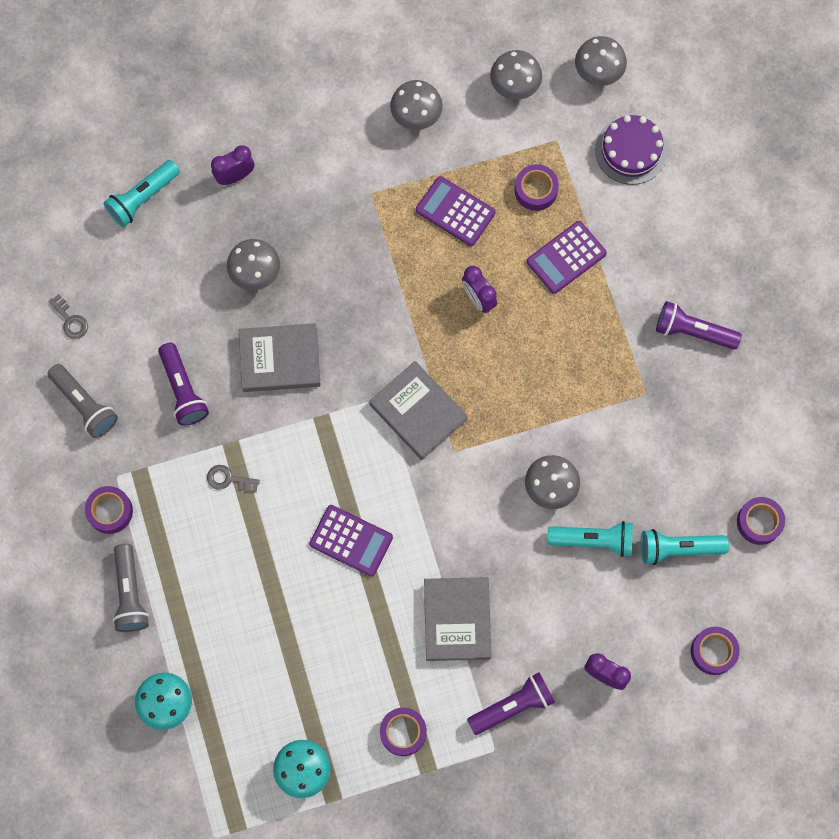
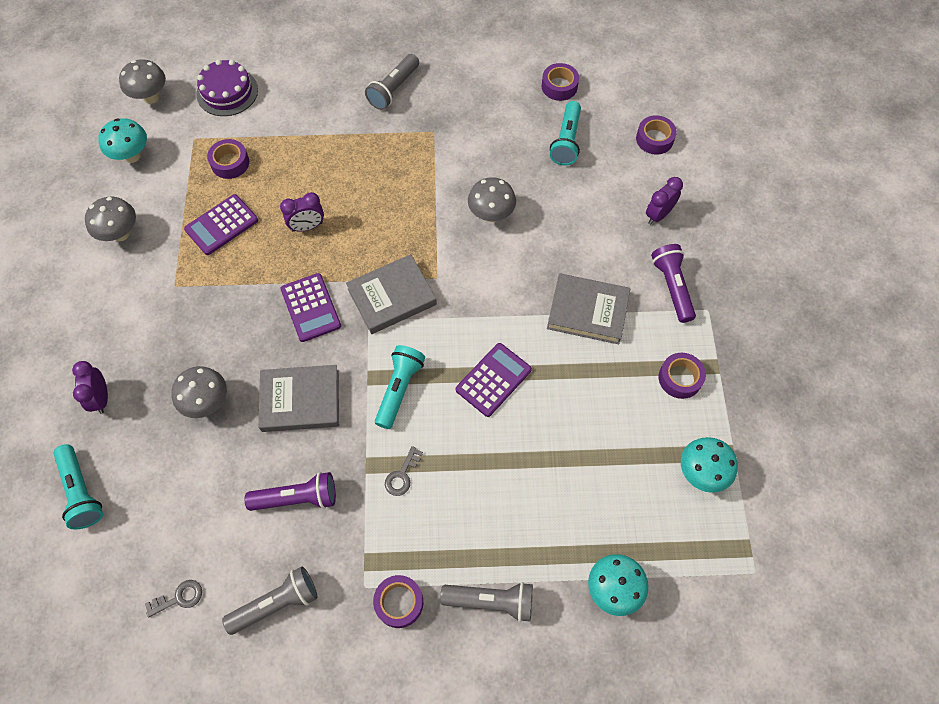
camera: 75 degrees left, 10 degrees down
grey book [239,323,321,392] -> grey book turned 75 degrees clockwise [258,365,339,432]
grey mushroom [490,50,542,100] -> turquoise mushroom [98,118,147,163]
purple calculator [527,221,607,294] -> purple calculator moved to [280,273,341,342]
turquoise flashlight [547,521,633,557] -> turquoise flashlight moved to [375,345,425,429]
purple flashlight [656,301,742,350] -> grey flashlight [365,54,419,110]

